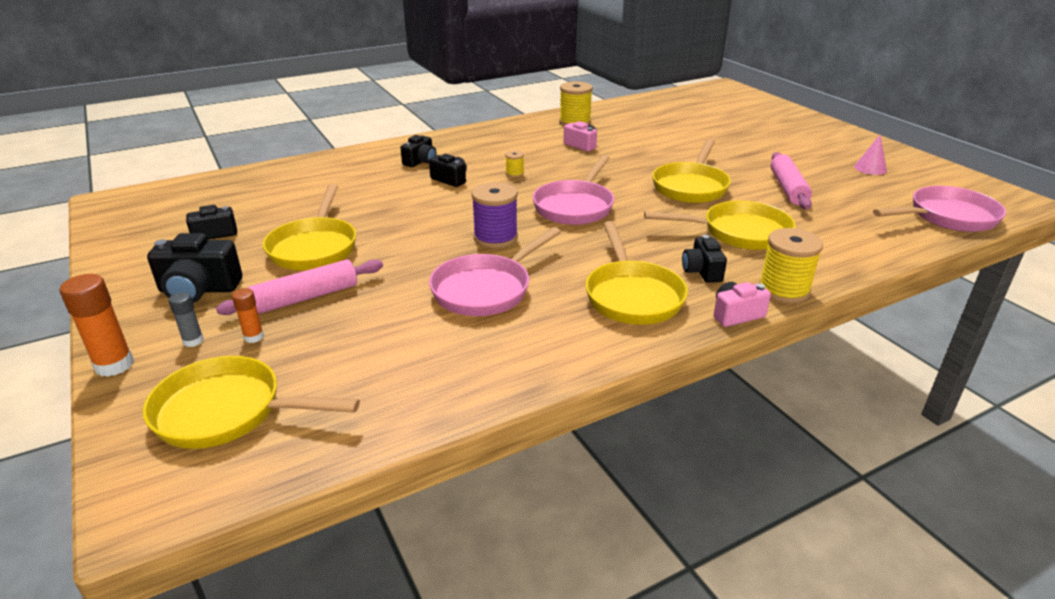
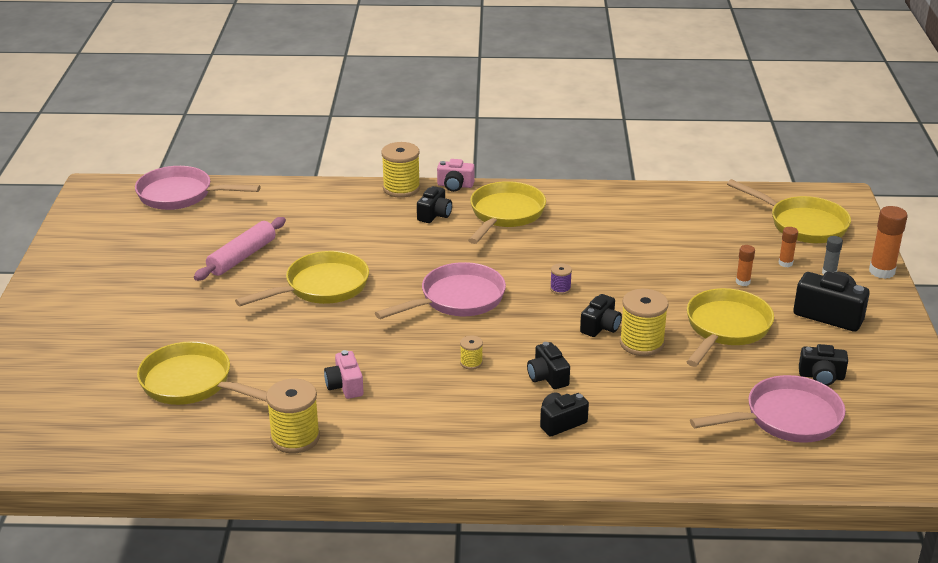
camera: 150 degrees left, 0 degrees up
pink rolling pin [216,259,383,315] -> orange glue stick [736,245,755,286]
pink pan [429,227,561,316] -> pink pan moved to [690,375,846,443]
purple spool [471,182,518,249] -> purple spool [550,263,572,295], size x0.50
yellow pan [644,201,796,250] -> yellow pan moved to [137,341,267,405]
pink cone [854,135,887,175] -> none
none -> black camera [580,294,622,337]
none -> yellow spool [620,289,668,356]

